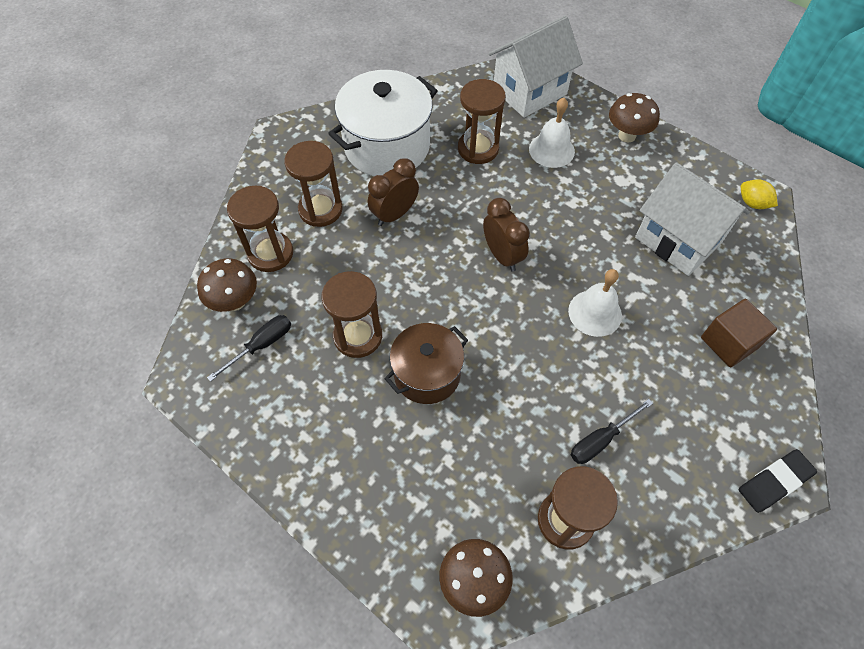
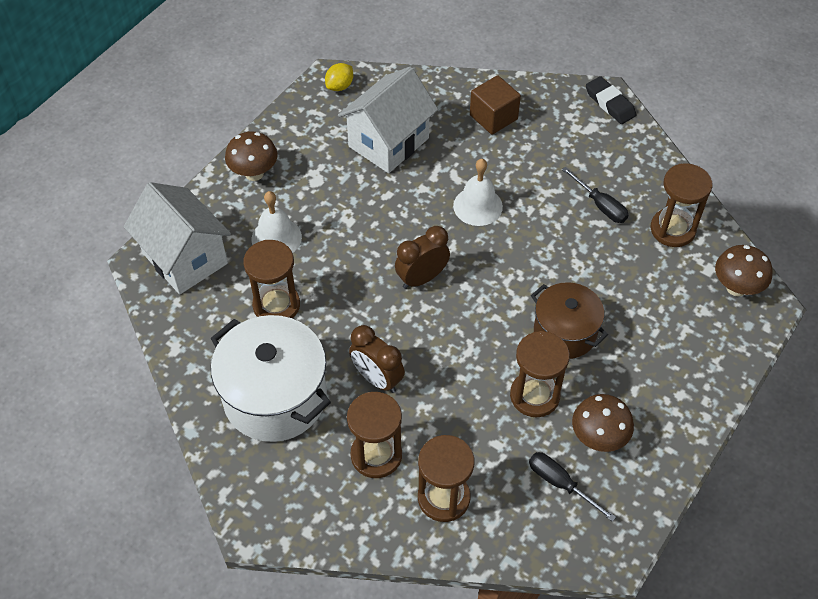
camera: 95 degrees left, 5 degrees down
brown mushroom [197,258,257,312] -> brown mushroom moved to [572,394,634,452]

